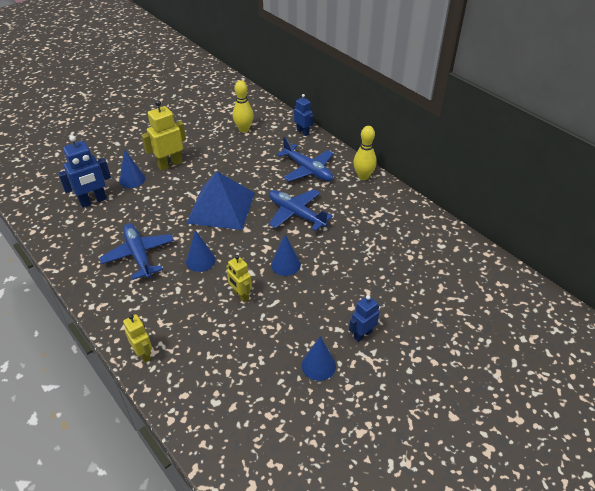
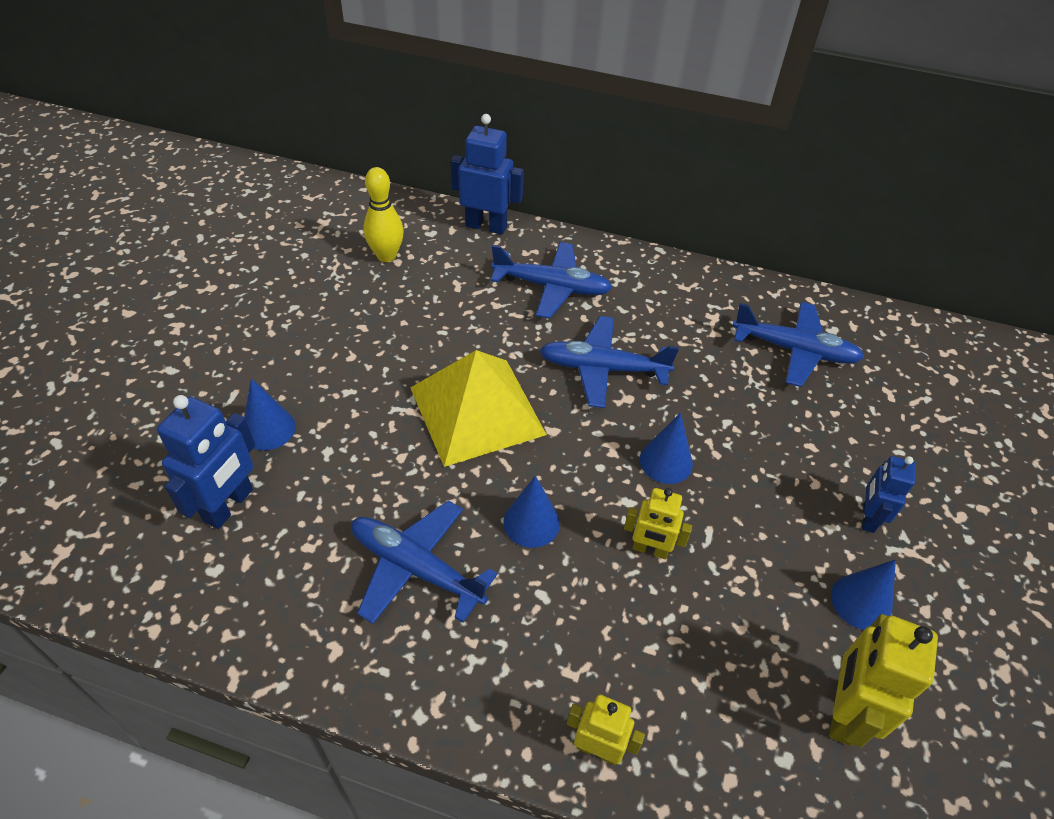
camera: 35 degrees left, 5 degrees up
yellow robot [141,100,186,171] -> yellow robot moved to [829,614,938,747]
blue pyramid [186,171,255,230] -> yellow pyramid [410,350,547,467]
blue robot [294,94,314,136] -> blue robot [451,114,524,235], size x1.59
yellow bowling pin [353,126,377,180] -> none
none -> blue plane [732,302,864,387]

